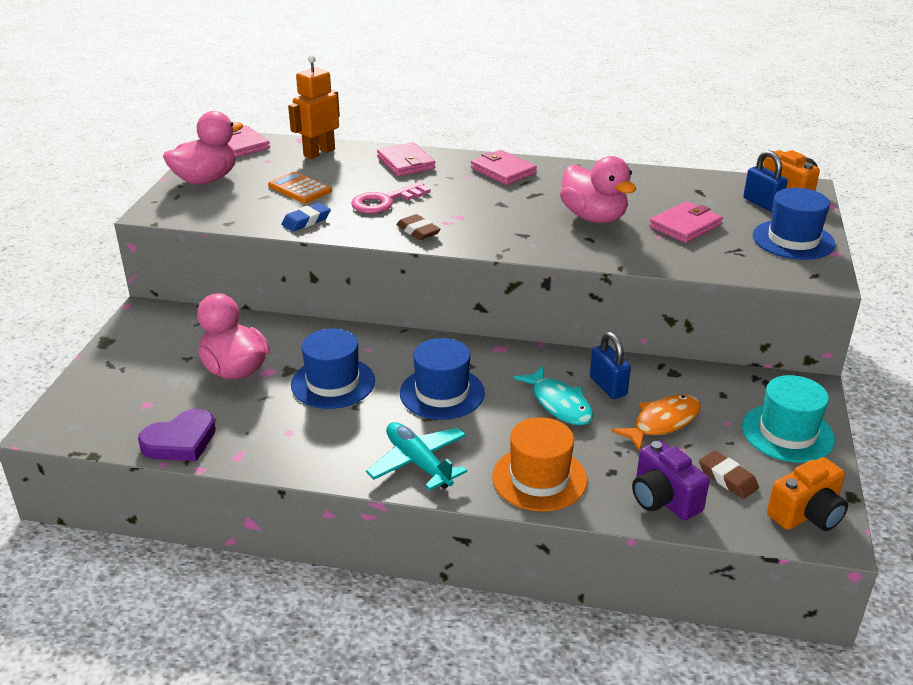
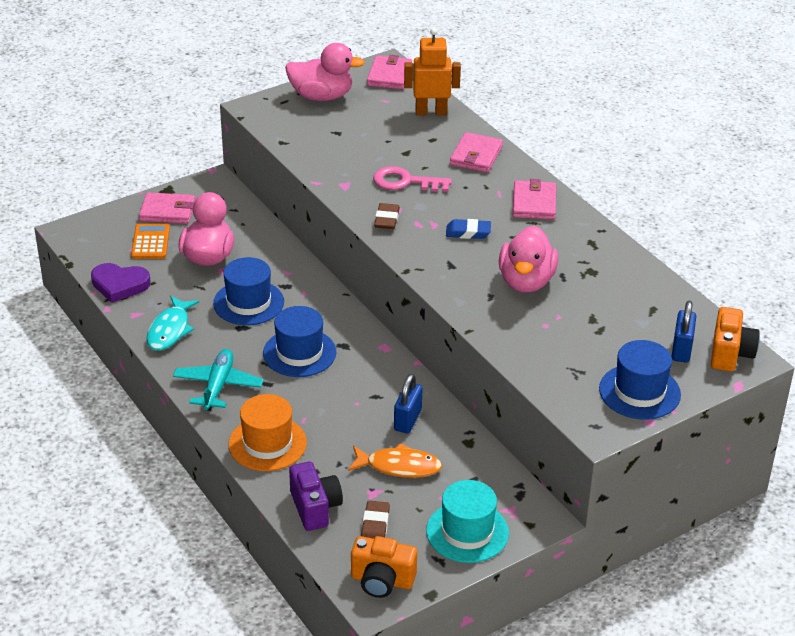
camera: 45 degrees right, 5 degrees up
orange calculator [268,171,332,203] -> orange calculator moved to [131,223,170,259]
blue eraser [281,203,331,232] -> blue eraser moved to [446,219,491,239]
turquoise fish [513,366,593,425] -> turquoise fish moved to [146,296,199,351]
purple camera [632,440,710,520] -> purple camera turned 150 degrees clockwise [289,462,343,531]
pink wallet [649,201,723,243] -> pink wallet moved to [139,192,195,224]

